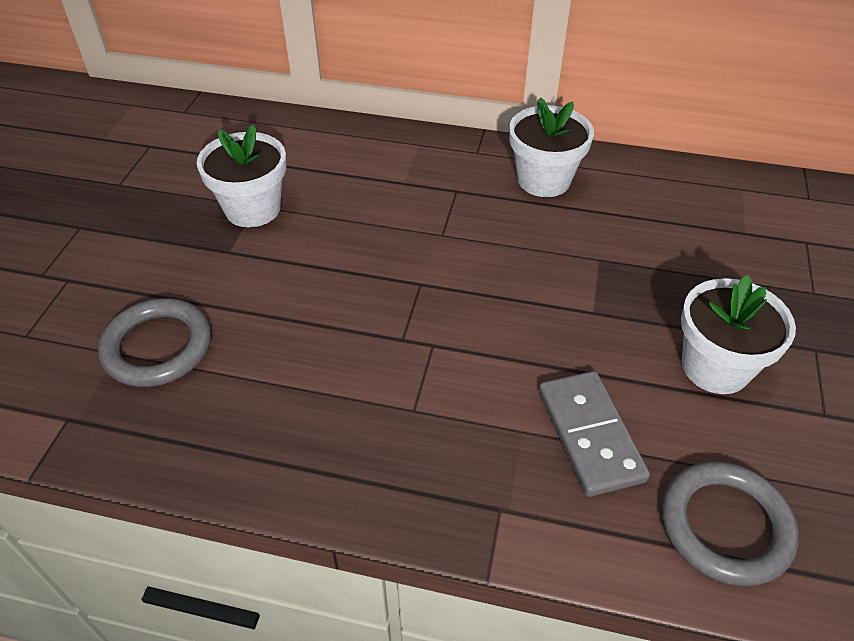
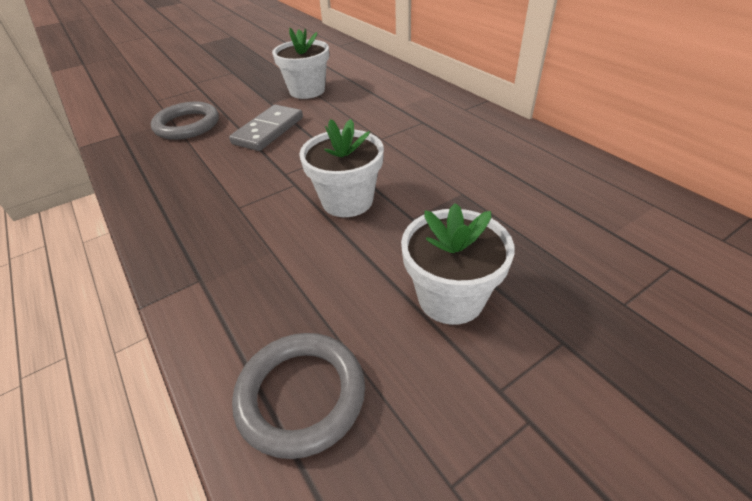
camera: 45 degrees right, 5 degrees down
white flower pot [509,98,594,197] -> white flower pot moved to [299,119,384,217]
grey domino [539,371,650,497] -> grey domino moved to [229,105,303,151]

